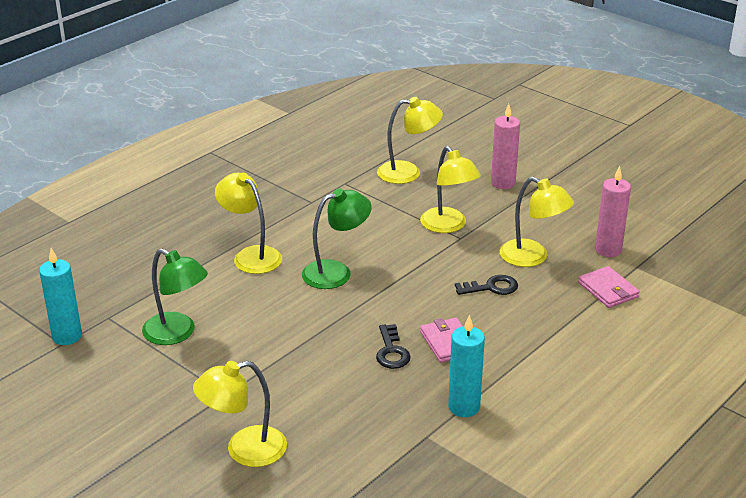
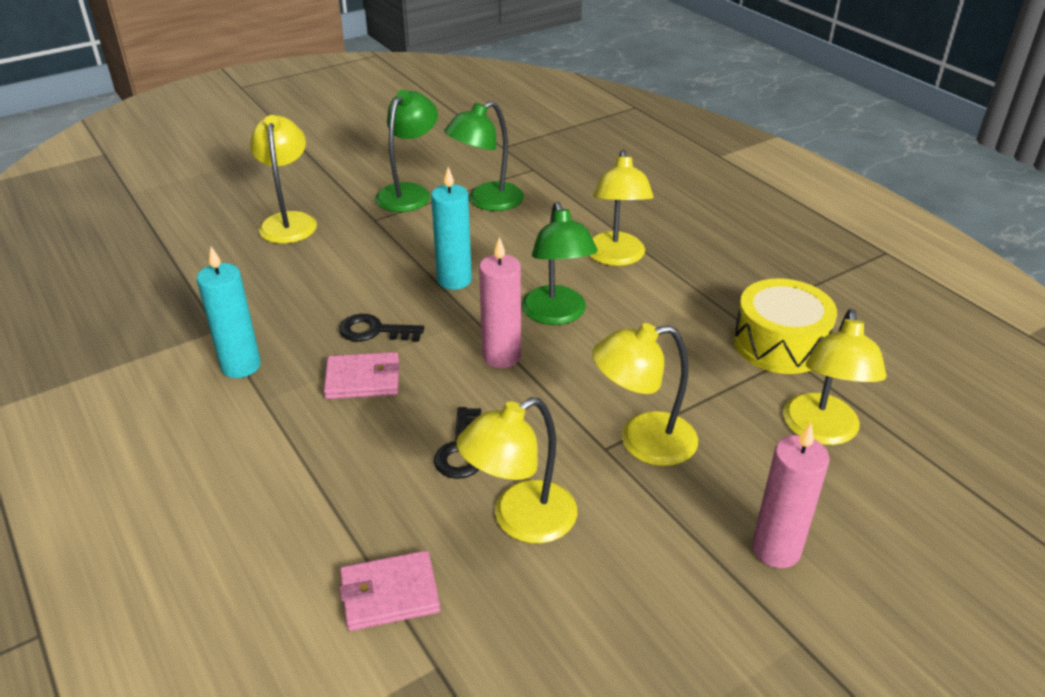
camera: 105 degrees right, 5 degrees up
turquoise candle [39,248,82,345] -> turquoise candle moved to [431,167,472,290]
yellow lamp [215,173,282,274] -> yellow lamp turned 120 degrees clockwise [589,149,654,266]
pink candle [595,166,631,257] -> pink candle moved to [479,237,521,368]
none -> green lamp [375,90,438,212]
none -> yellow drum [733,278,837,374]

